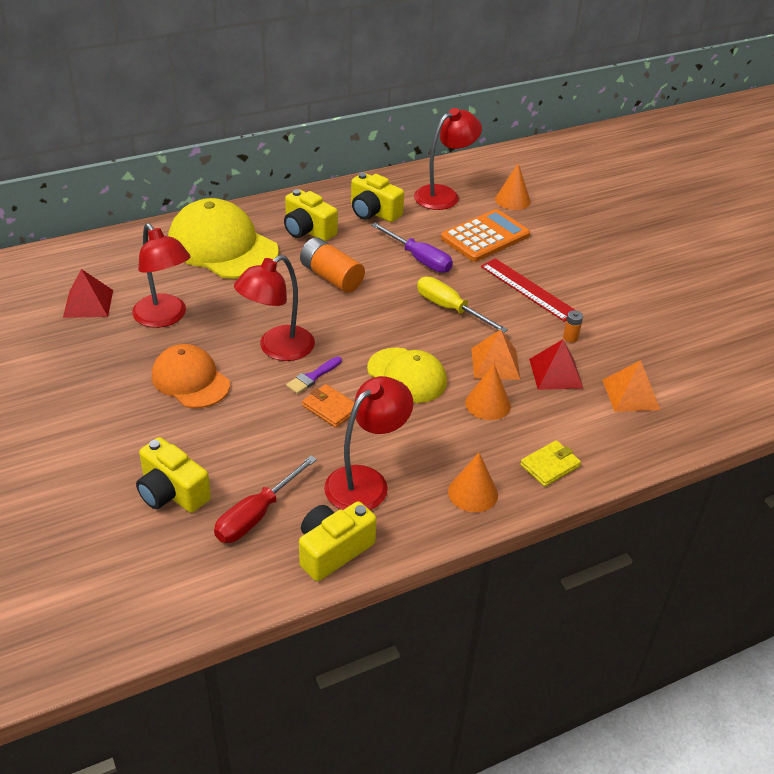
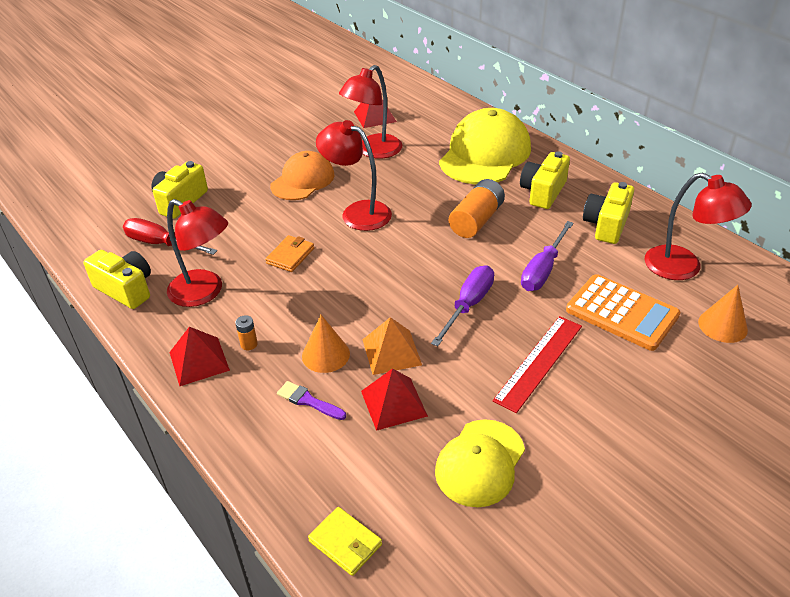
camera: 80 degrees right, 0 degrees up
purple brush [286,357,342,394] -> purple brush moved to [277,381,346,420]
yellow cap [367,348,447,403] -> yellow cap moved to [435,419,525,507]
yellow screwdriver [417,276,508,333] -> purple screwdriver [431,265,494,346]
orange cone [448,453,498,512] -> red pyramid [169,327,230,386]
yellow wallet [520,440,581,487] -> yellow wallet moved to [308,507,382,576]
orange battery [563,310,583,343] -> orange battery moved to [235,315,258,350]
orange pyramid [602,360,661,412] -> none

